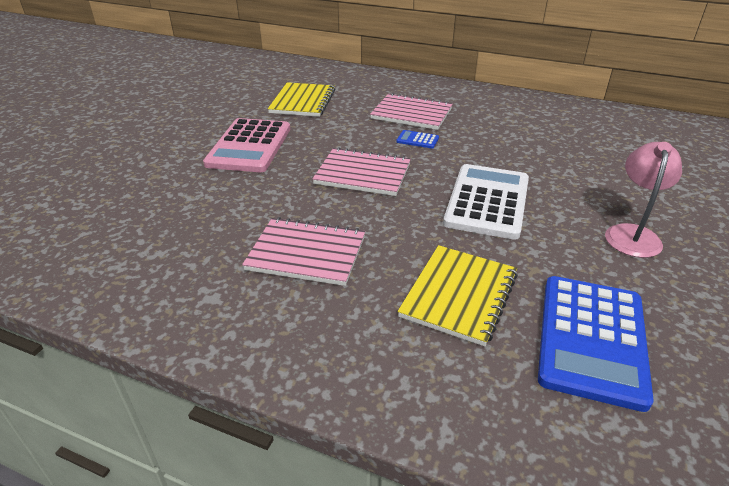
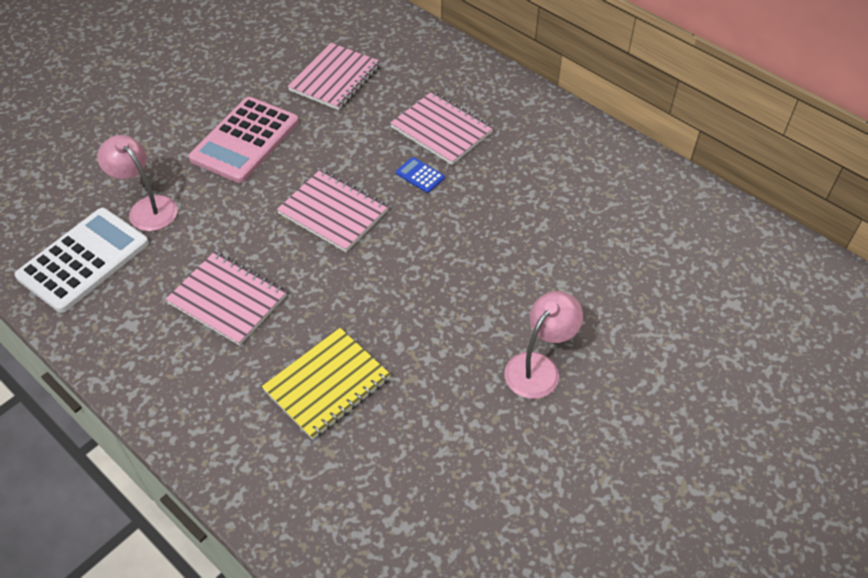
camera: 20 degrees right, 15 degrees up
yellow notebook [268,82,335,117] -> pink notebook [287,43,381,110]
white calculator [443,164,529,240] -> white calculator moved to [15,208,149,313]
blue calculator [538,276,654,412] -> none
none -> pink lamp [97,135,178,231]

